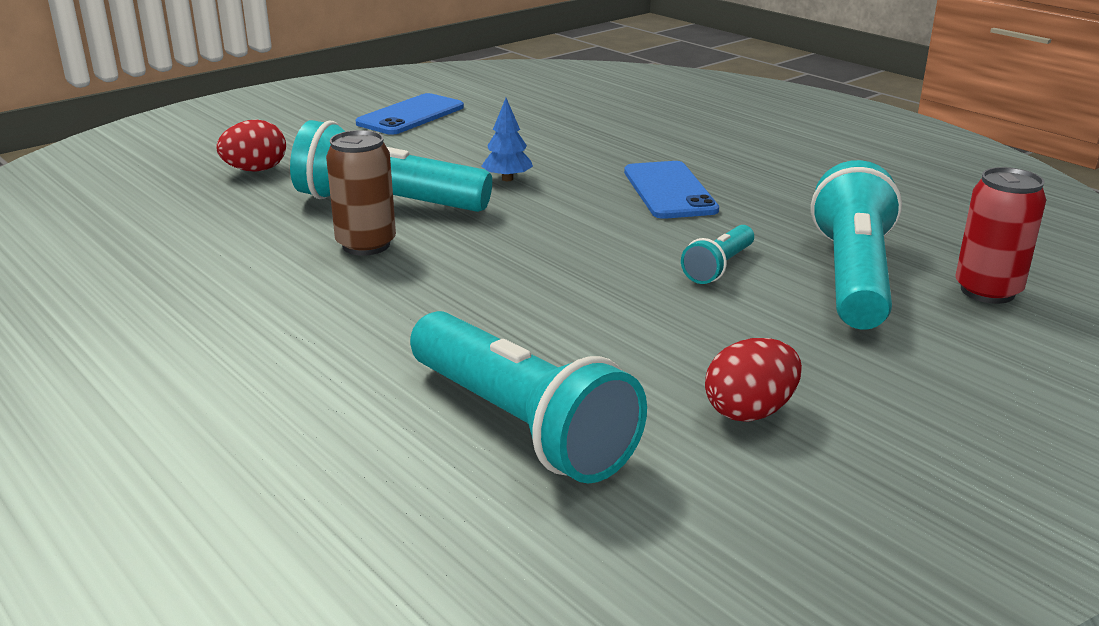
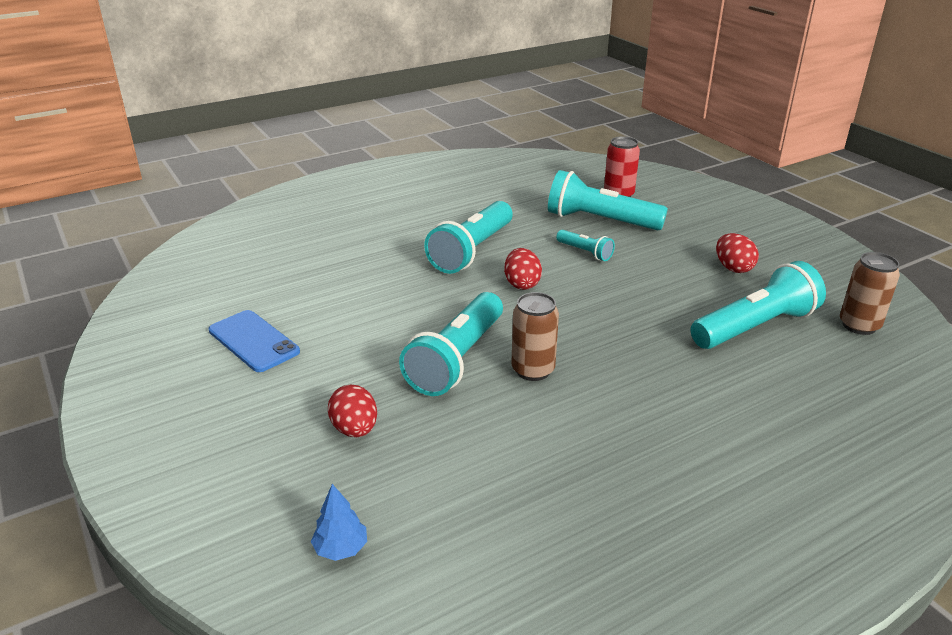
camera: 80 degrees left, 5 degrees up
blue tree [481,98,533,181] -> blue tree moved to [311,484,367,561]
blue phone [624,161,719,219] -> turquoise flashlight [424,201,512,274]
none -> red egg [504,248,542,290]
none -> brown can [840,252,900,335]

